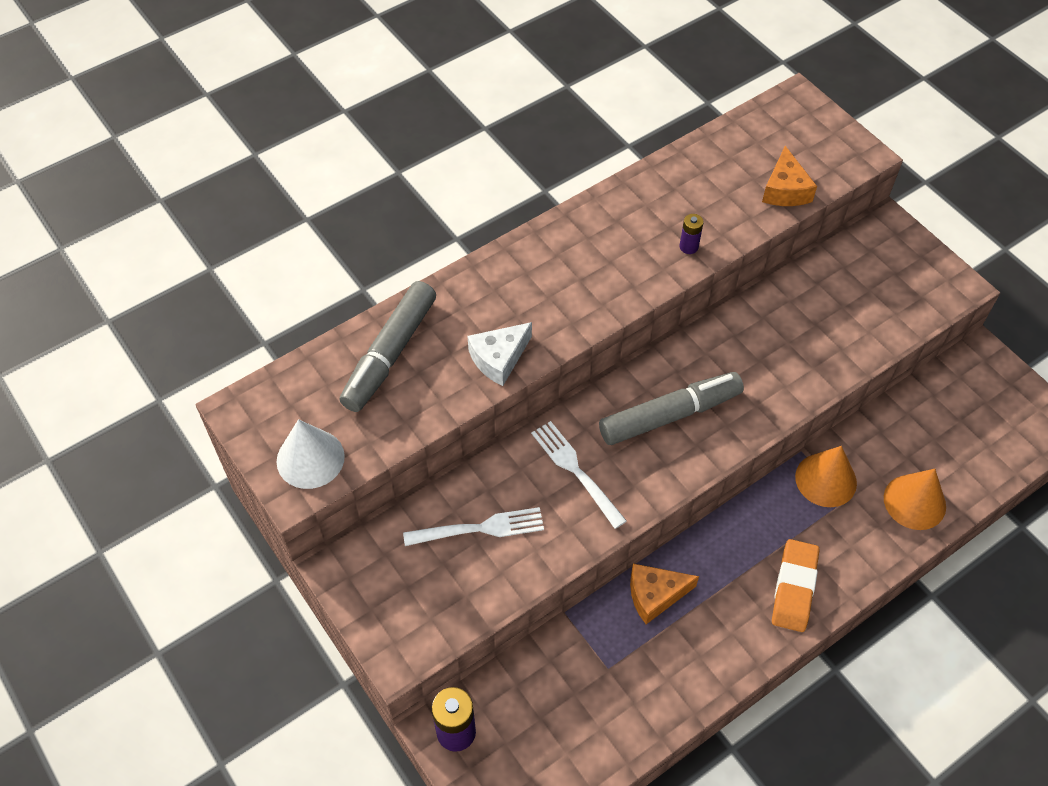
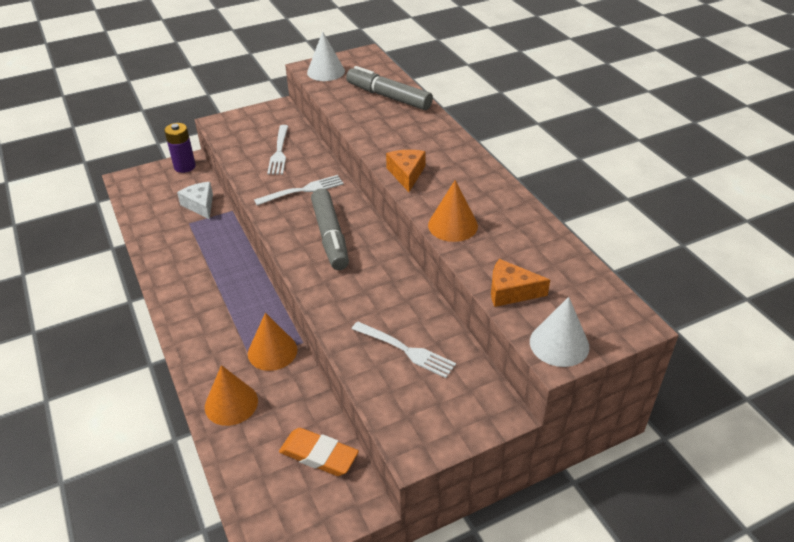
camera: 100 degrees right, 15 degrees down
white cheese [468,322,532,386] -> white cheese moved to [177,182,213,220]
orange cheese [630,564,699,624] -> orange cheese moved to [386,150,426,192]
purple battery [680,214,703,254] -> orange cone [428,180,478,242]
orange eraser [772,539,819,632] -> orange eraser moved to [279,428,359,476]
none -> white fork [352,321,456,378]
none -> white cone [530,297,589,367]

